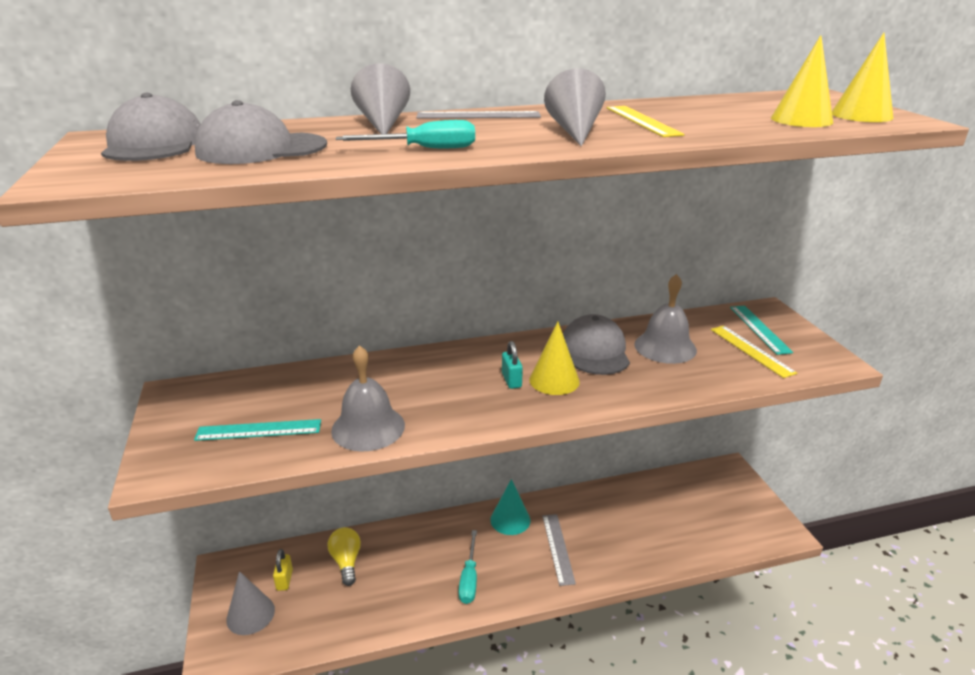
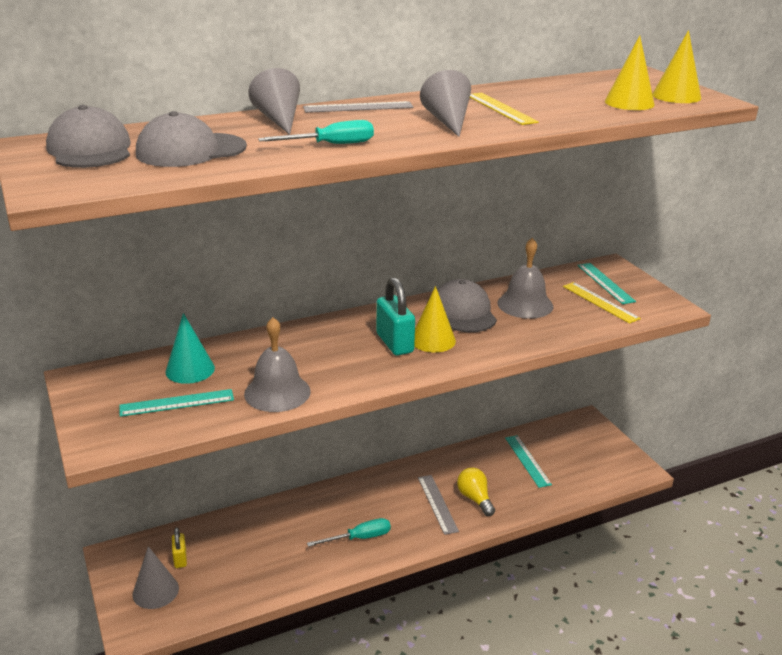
camera: 10 degrees left, 0 degrees up
yellow light bulb [328,527,361,586] -> yellow light bulb moved to [457,468,495,516]
turquoise screwdriver [459,530,477,604] -> turquoise screwdriver turned 105 degrees counterclockwise [307,518,391,547]
turquoise cone [490,479,530,535] -> turquoise cone moved to [165,313,215,384]
turquoise padlock [502,341,523,389] -> turquoise padlock [376,277,415,356], size x1.78
none -> turquoise ruler [505,435,552,488]

